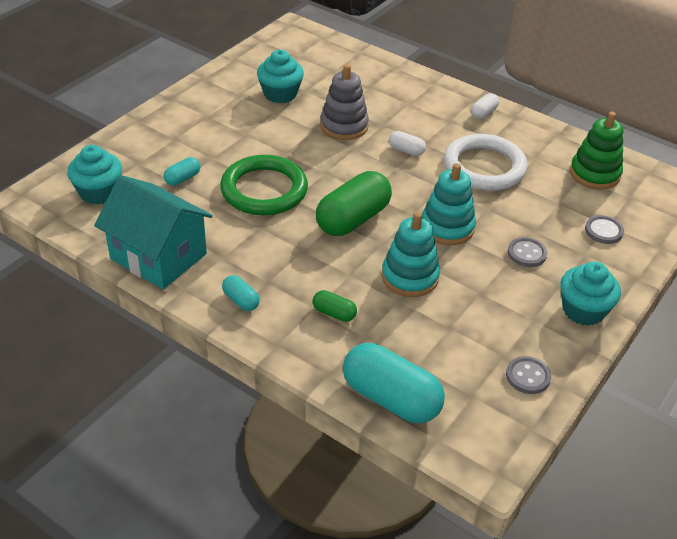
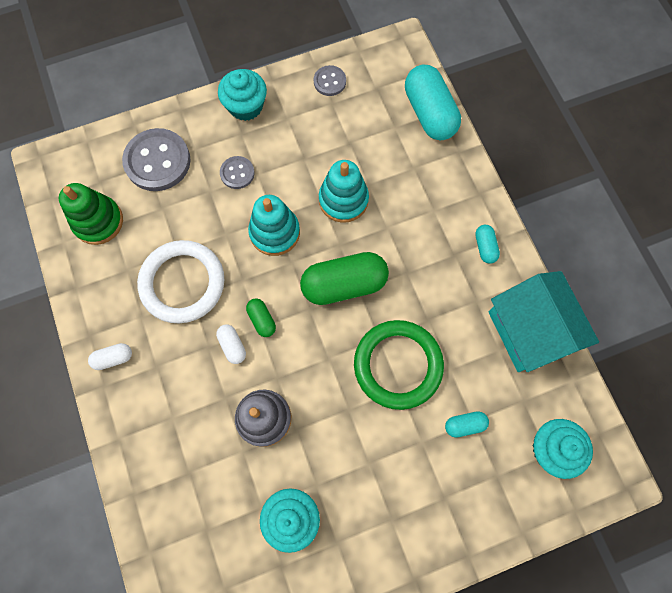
camera: 145 degrees left, 30 degrees up
green capsule [313,290,357,322] -> green capsule moved to [246,298,276,337]
grey button [585,215,624,244] -> grey button [122,128,191,191], size x1.92

